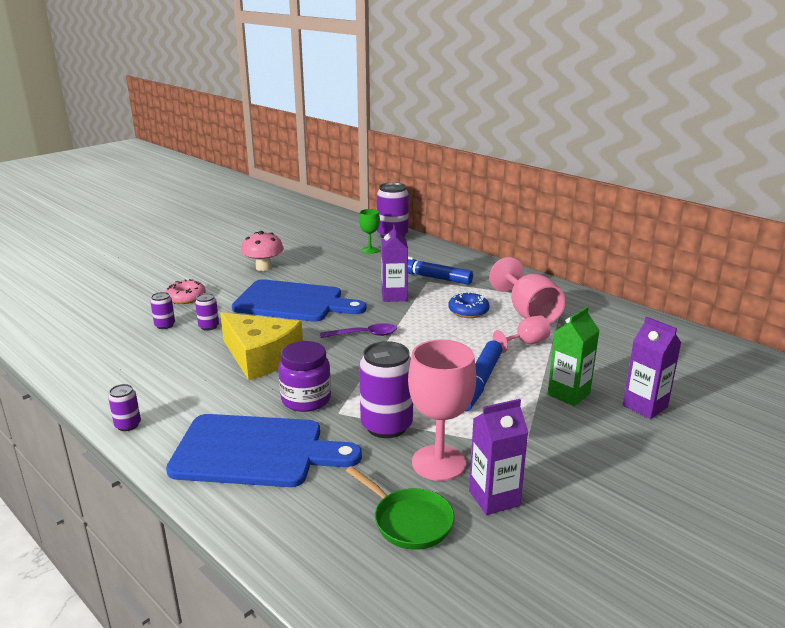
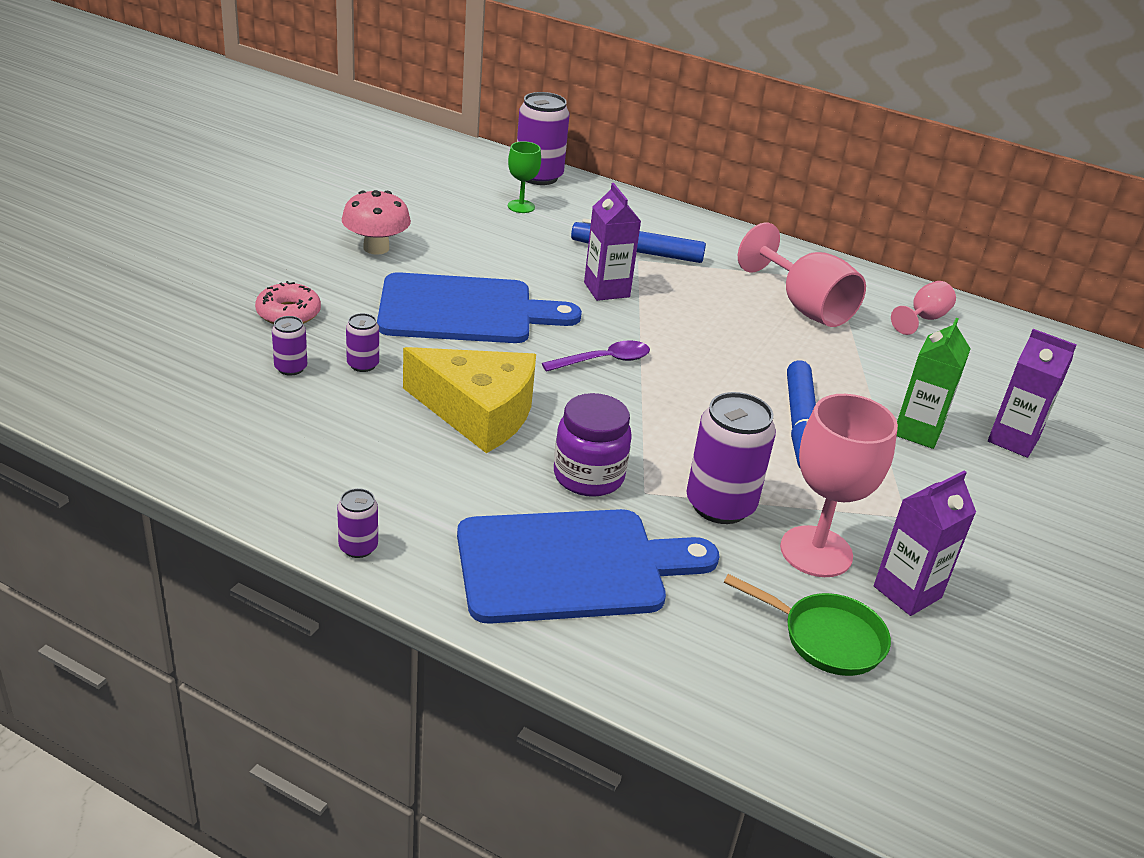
camera: 20 degrees left, 10 degrees up
blue donut [448,292,489,318] -> none
pink goblet [493,315,550,353] -> pink goblet moved to [891,281,956,335]

